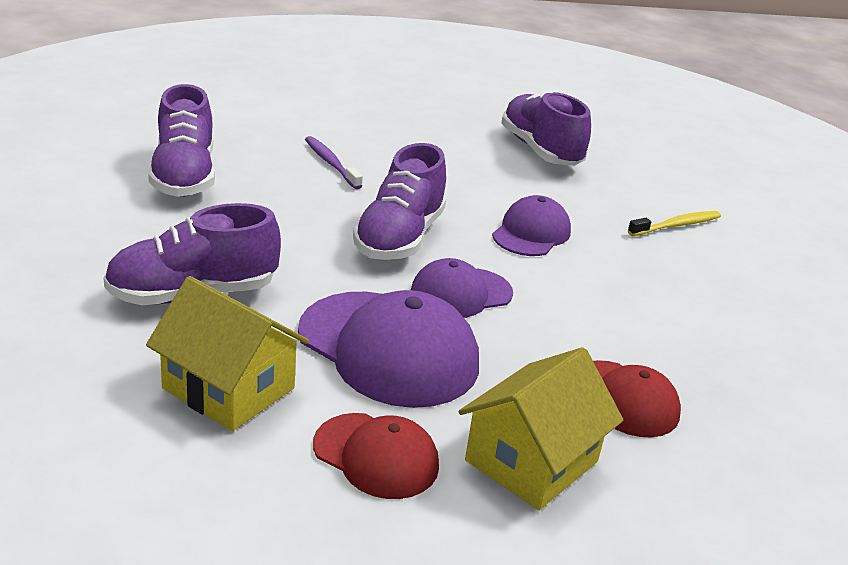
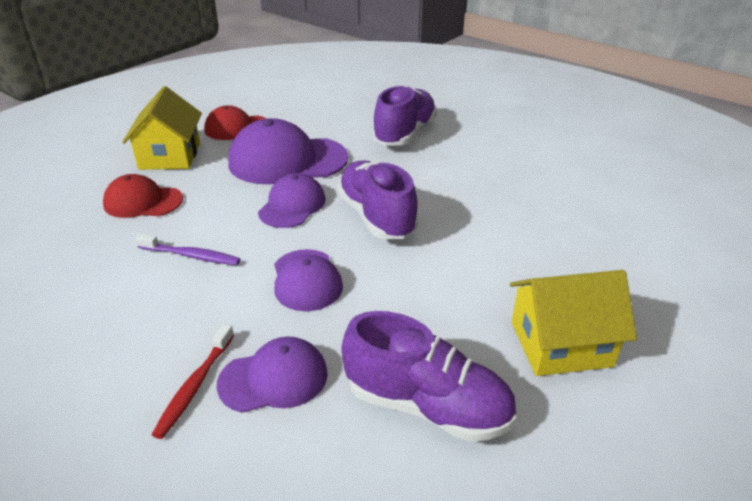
camera: 140 degrees right, 5 degrees up
yellow house [146,276,309,431] -> yellow house moved to [510,270,637,376]
purple shoe [148,84,215,197] -> none
purple toothbrush [305,136,363,189] -> purple toothbrush moved to [135,234,240,265]
yellow toothbrush [628,211,721,236] -> red toothbrush [152,324,234,439]
none -> purple cap [217,336,328,413]

